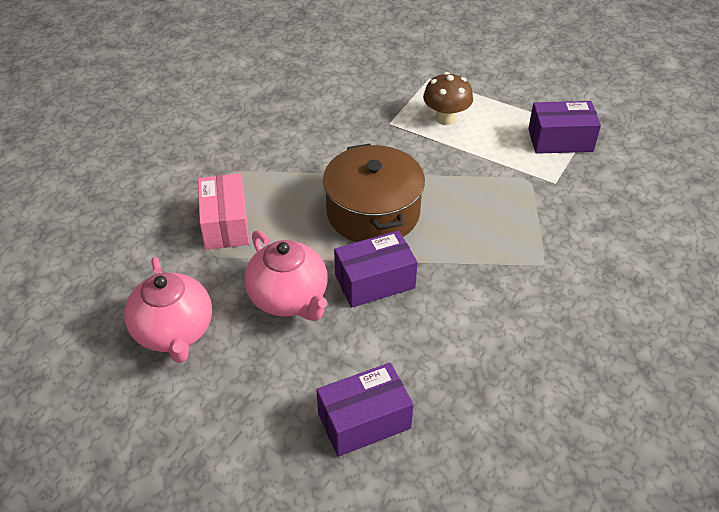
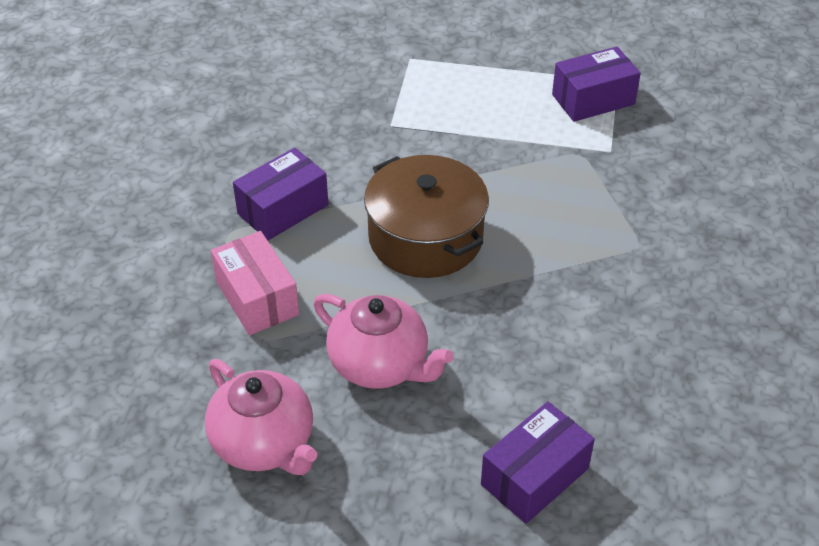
camera: 20 degrees left, 0 degrees up
purple box [334,230,418,308] -> purple box moved to [233,148,328,241]
brown mushroom [423,72,473,125] -> none

